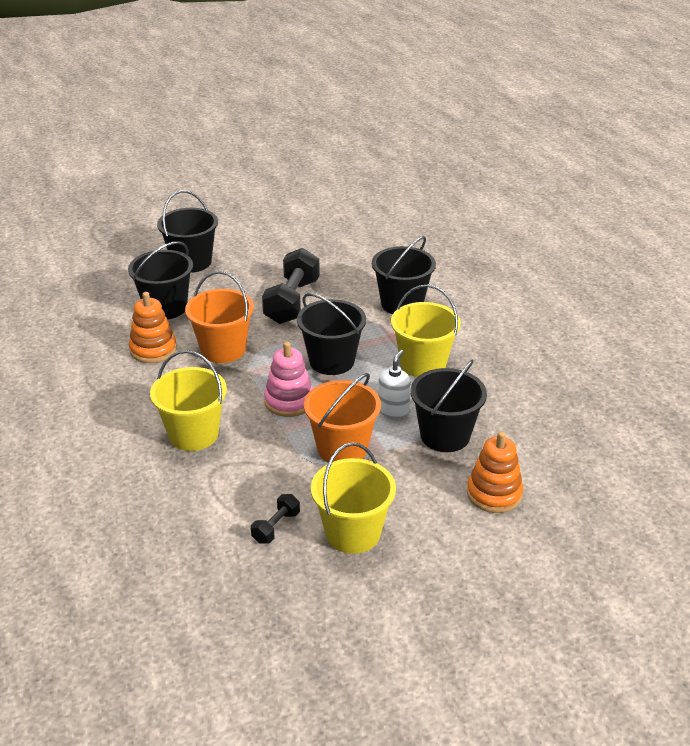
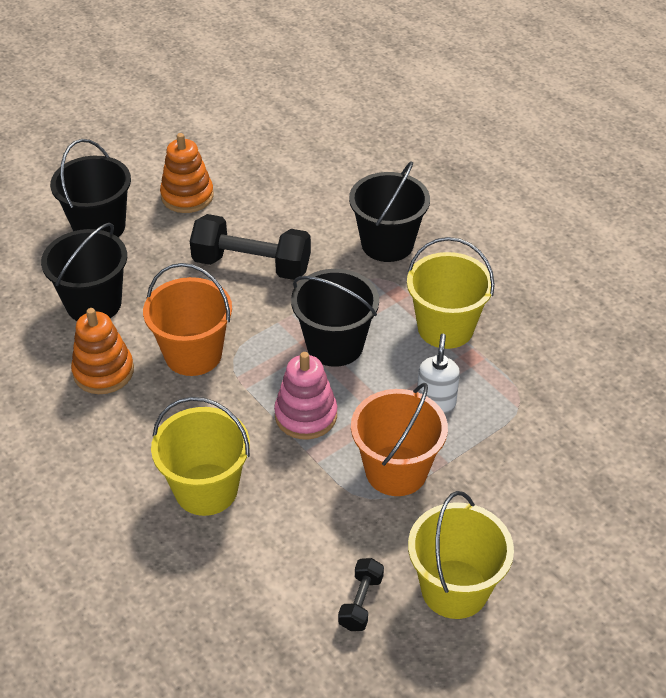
camera: 15 degrees left, 10 degrees up
black dumbbell [262,248,320,324] -> black dumbbell turned 75 degrees counterclockwise [190,214,311,280]
black bucket [410,360,487,452] -> none
orange stacking toy [467,431,523,513] -> orange stacking toy moved to [160,133,214,213]

